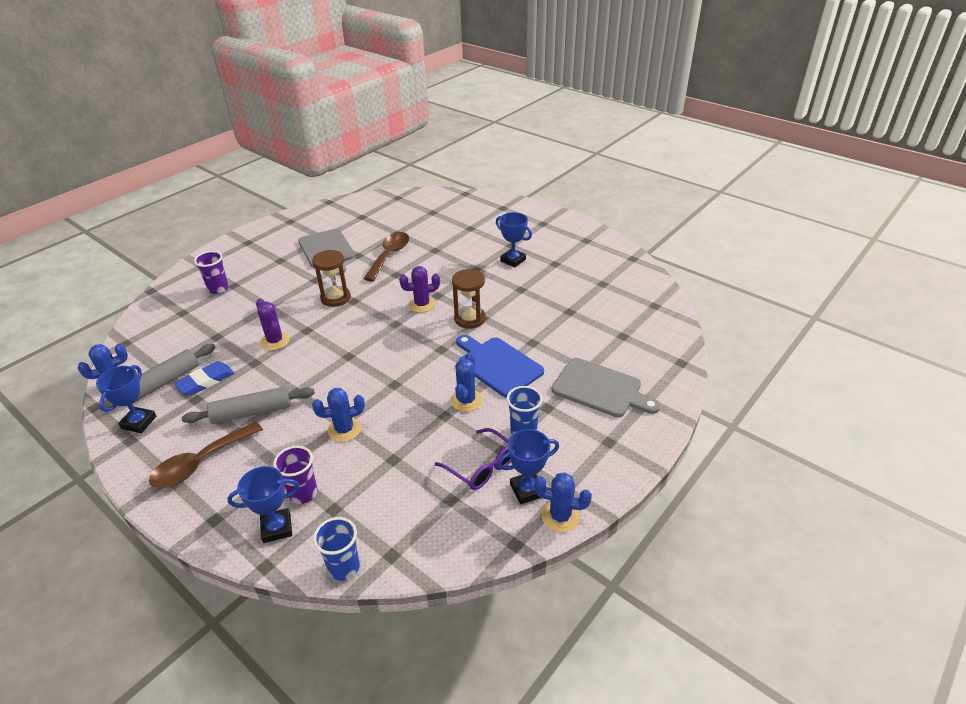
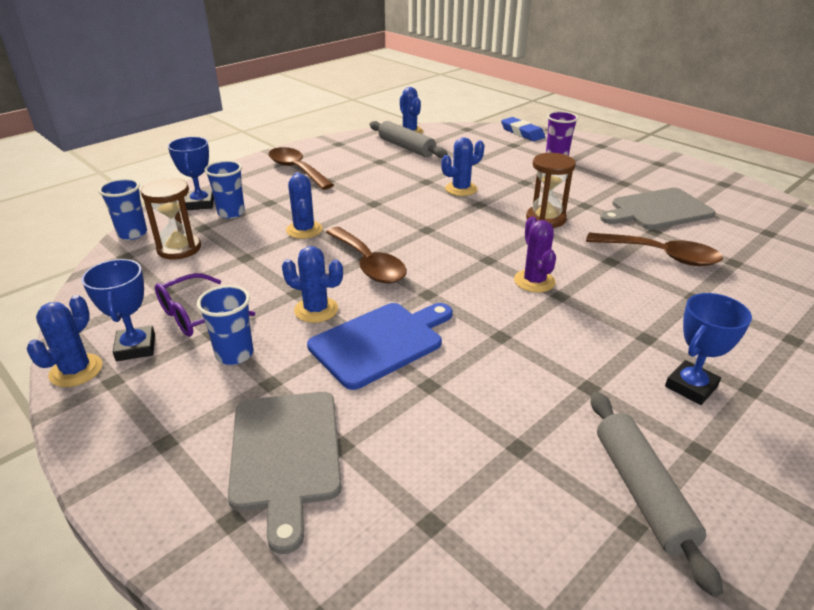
camera: 95 degrees right, 5 degrees down
blue trophy [96,365,156,433] -> none
blue eraser [174,361,234,396] -> blue eraser moved to [501,117,545,141]
grey rolling pin [182,386,315,424] -> grey rolling pin moved to [591,392,723,597]
purple cactus [256,299,290,350] -> blue cactus [441,137,485,196]
purple cup [273,446,318,504] -> blue cup [205,160,245,219]
brown hourglass [452,269,486,329] -> brown hourglass moved to [141,178,201,260]
grey cutting board [551,358,661,417] -> grey cutting board turned 45 degrees counterclockwise [228,392,342,554]
none -> brown spoon [326,227,407,283]

